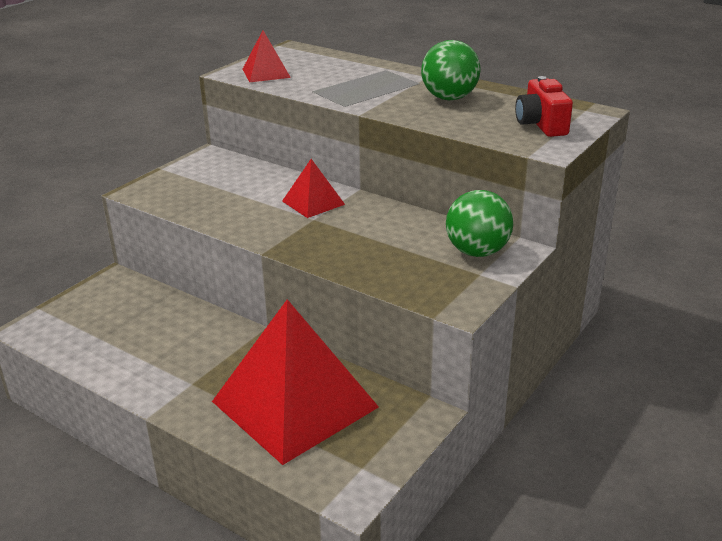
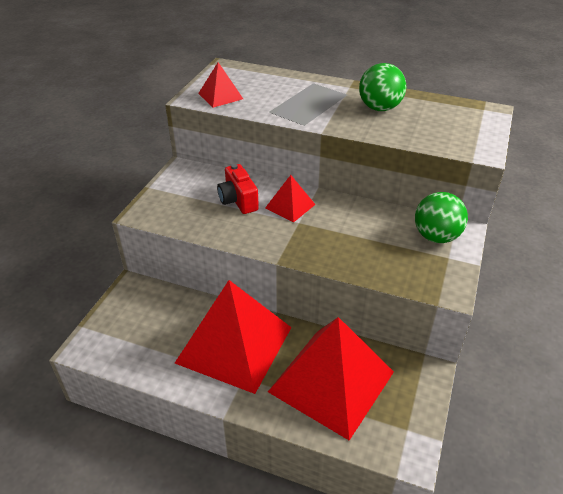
camera: 15 degrees left, 10 degrees up
red camera [515,76,573,137] -> red camera moved to [217,164,259,214]
none -> red pyramid [175,280,292,394]

